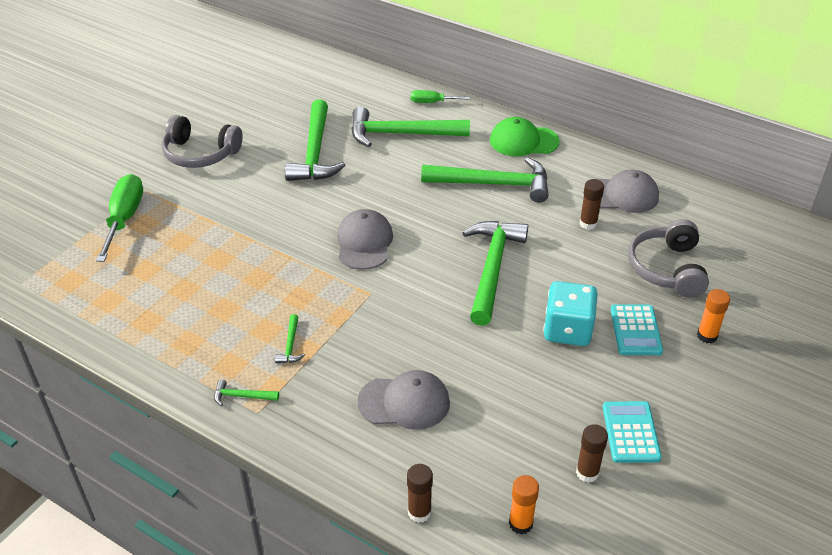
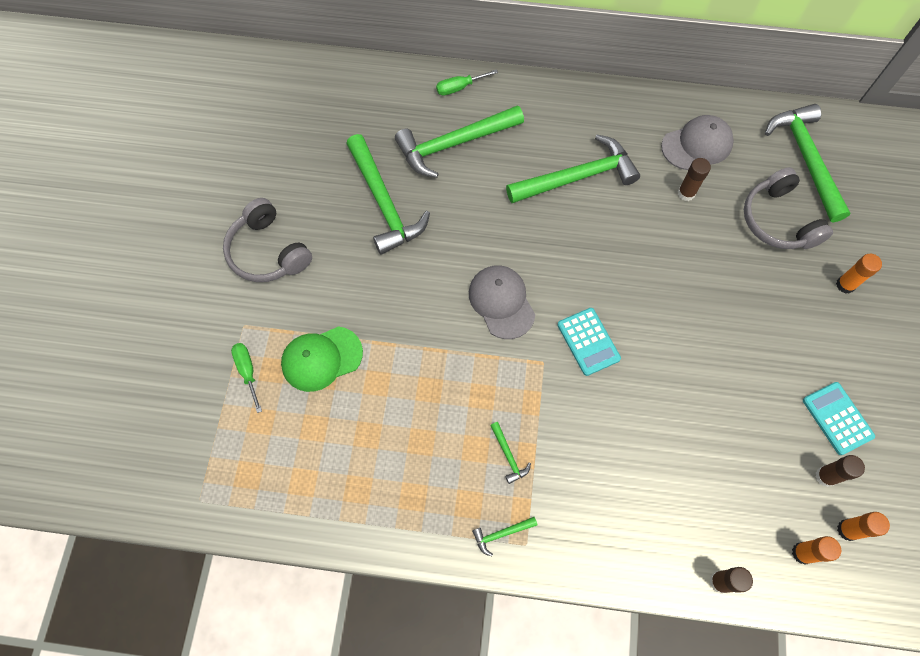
camera: 25 degrees left, 25 degrees up
green screwdriver [96,174,143,262] -> green screwdriver [231,343,262,413], size x0.56
grey headphones [162,115,243,168] -> grey headphones turned 60 degrees clockwise [223,198,312,282]
grey cap [357,370,450,430] -> none
green hammer [463,221,528,326] -> green hammer moved to [765,104,850,222]
green cap [490,117,560,156] -> green cap moved to [281,326,363,392]
turquoise dice [543,281,598,346] -> none
turquoise calculator [611,304,663,355] -> turquoise calculator moved to [557,308,621,376]
none -> orange glue stick [837,512,890,541]

